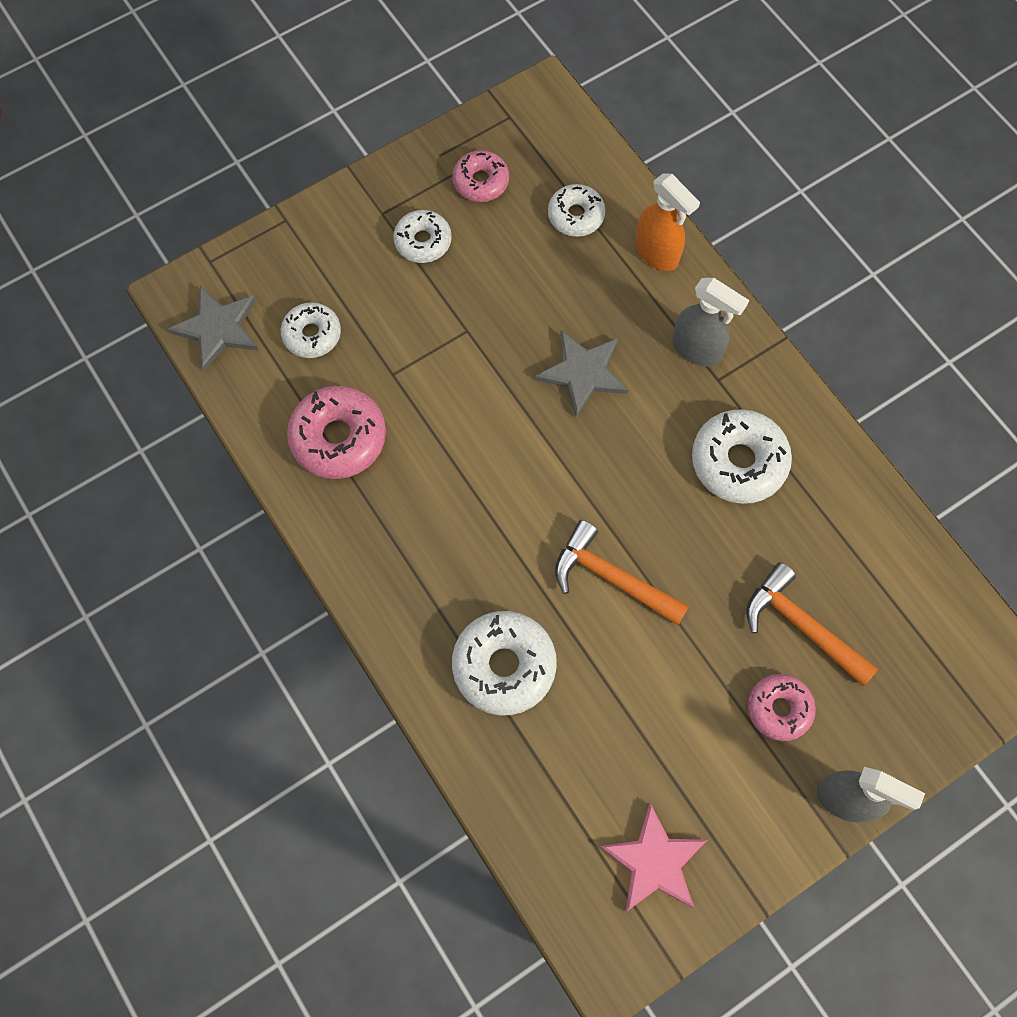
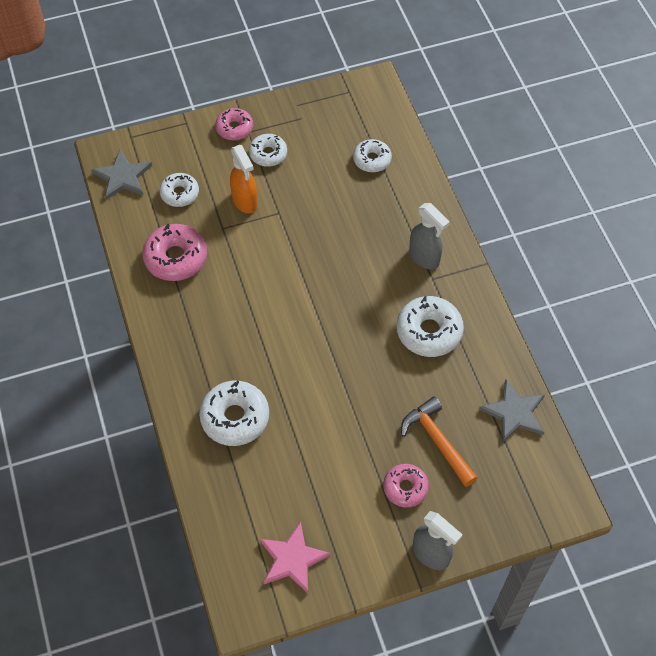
camera: 15 degrees right, 10 degrees down
pink donut [452,150,509,202] -> pink donut moved to [215,108,253,140]
grey star [534,330,628,417] -> grey star moved to [479,379,545,443]
orange hammer [555,520,689,625] -> none
orange spray bottle [636,173,700,271] -> orange spray bottle moved to [230,145,258,213]

